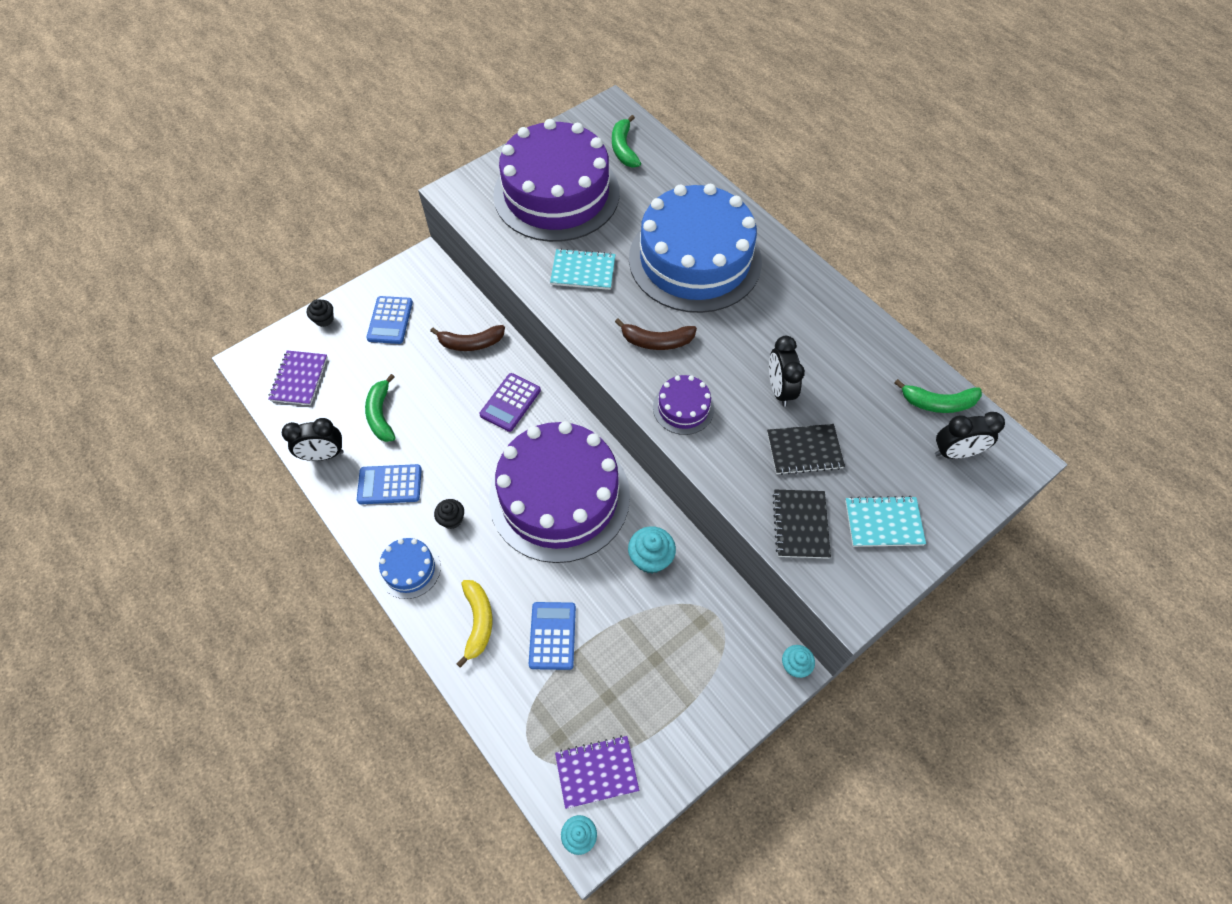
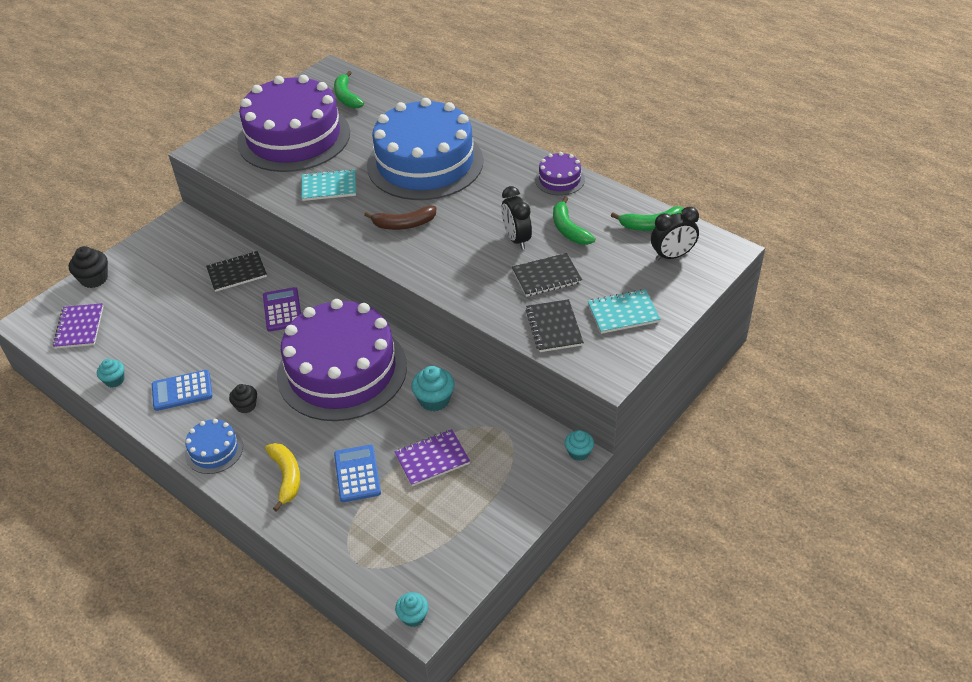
camera: 10 degrees left, 15 degrees down
black clock [282,418,344,461] -> turquoise cupcake [97,359,124,387]
black cupcake [307,299,334,327] -> black cupcake [69,246,108,288], size x1.54
green banana [365,374,396,442] -> green banana moved to [553,196,595,245]
blue calculator [366,296,413,344] -> none
brown banana [430,325,505,351] -> black notebook [206,251,267,292]
purple calculator [479,373,541,432] -> purple calculator turned 150 degrees clockwise [263,287,301,332]
purple notebook [555,735,639,809] -> purple notebook moved to [394,429,470,486]
purple cake [653,375,714,435] -> purple cake moved to [535,152,585,196]

